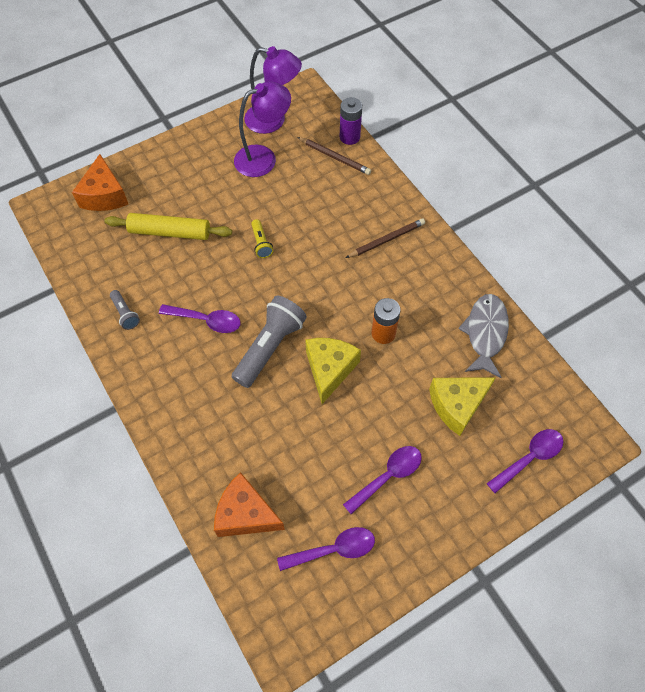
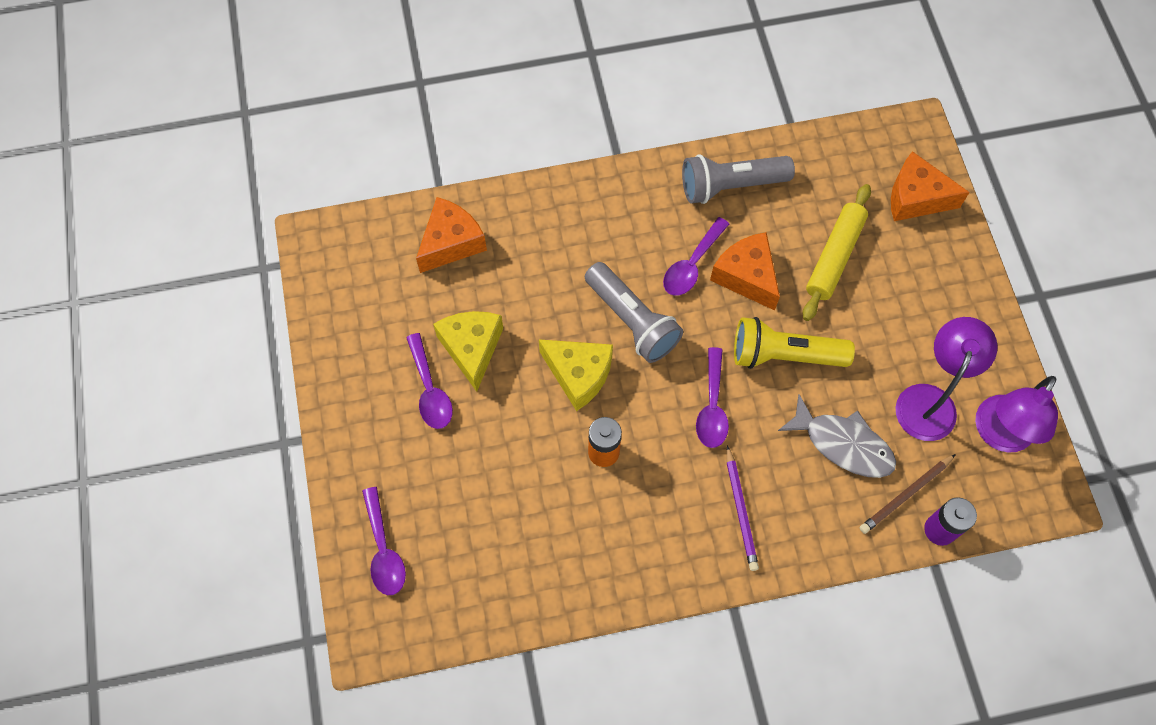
camera: 110 degrees right, 5 degrees up
grey flashlight [110,290,140,330] -> grey flashlight [682,154,795,204], size x2.05
purple lamp [234,82,291,177] -> purple lamp turned 150 degrees counterclockwise [895,317,998,441]
yellow flashlight [251,219,273,258] -> yellow flashlight [734,317,855,369], size x2.05
purple spoon [277,527,375,571] -> purple spoon moved to [696,347,729,448]
brown pencil [346,218,425,258] -> purple pencil [726,445,759,571]
yellow cheese [429,377,496,436] -> yellow cheese moved to [433,311,503,392]
grey fish [458,294,509,378] -> grey fish moved to [778,394,896,478]
none -> orange cheese [710,232,780,311]

